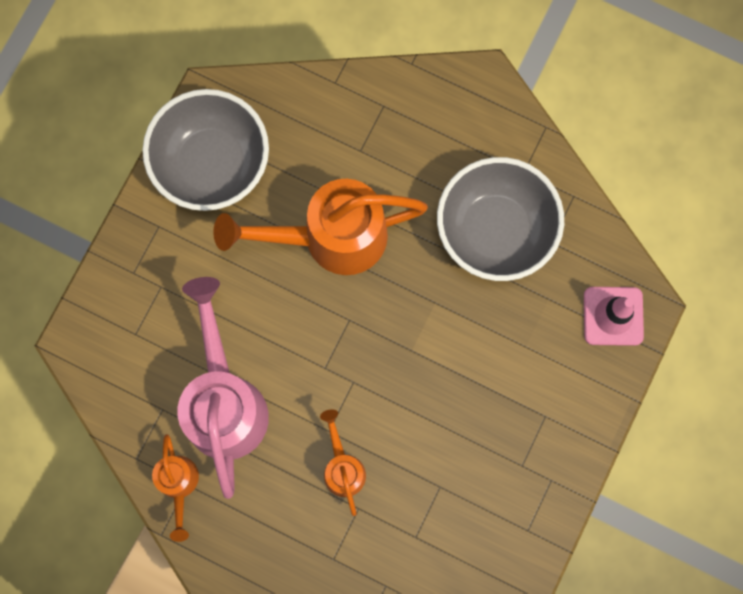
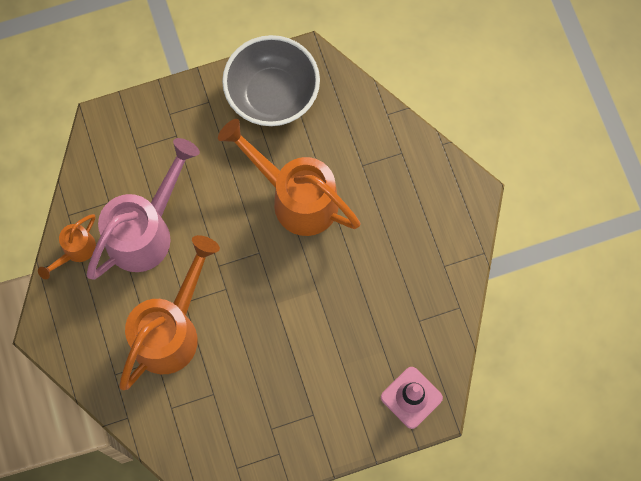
camera: 45 degrees right, 5 degrees down
orange watering can [320,409,366,516] -> orange watering can [119,235,220,390], size x2.01
grey bowl [437,157,564,281] -> none

